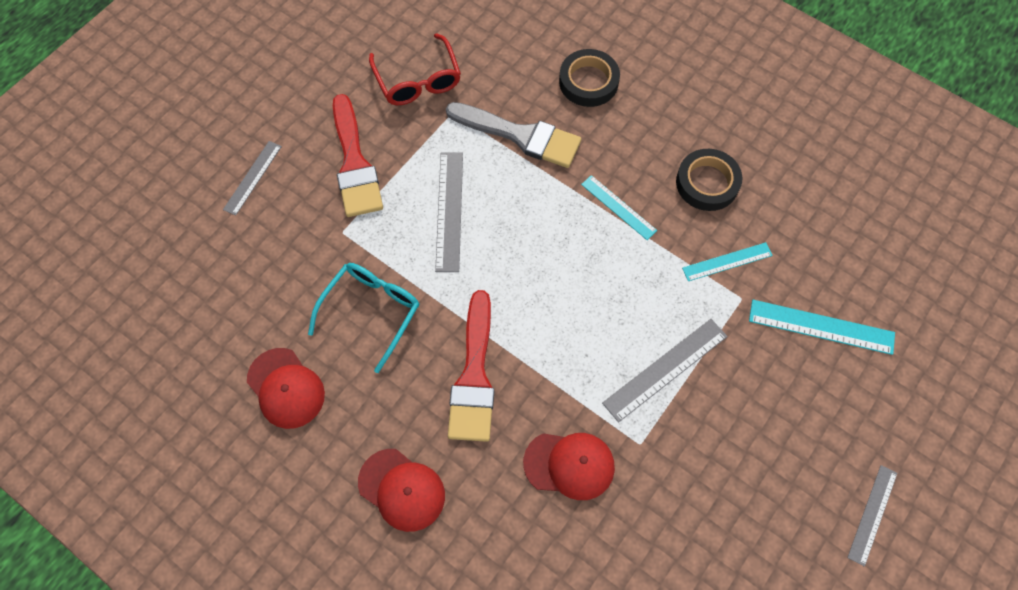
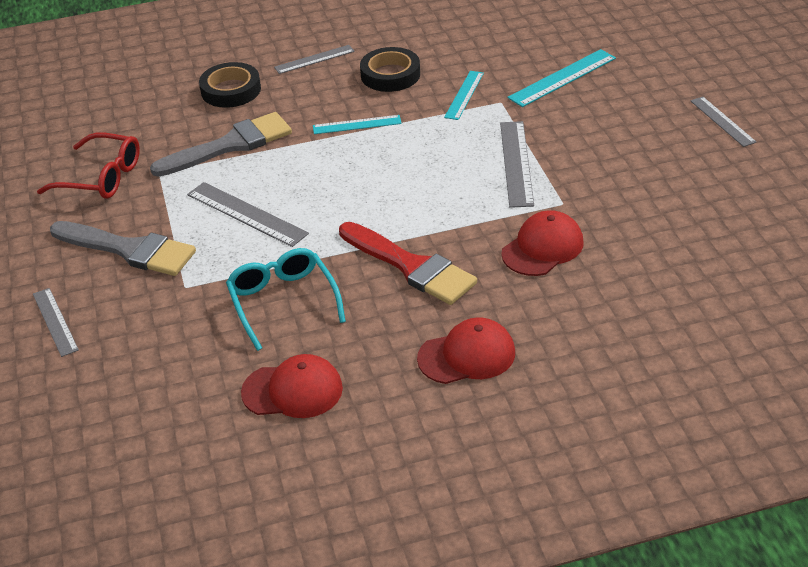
camera: 50 degrees left, 25 degrees down
red brush [333,94,383,217] -> grey brush [50,221,196,276]
none -> grey ruler [274,45,355,74]

